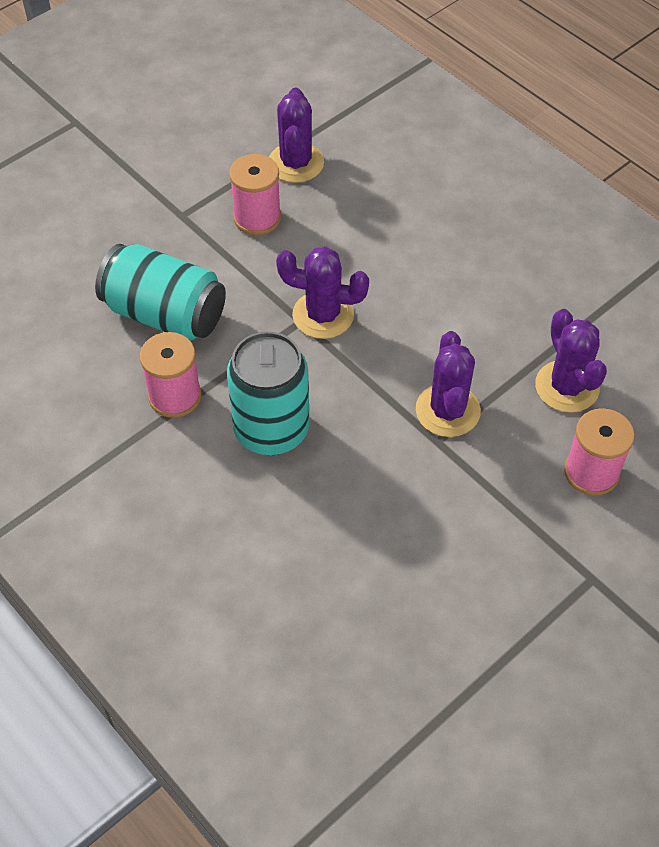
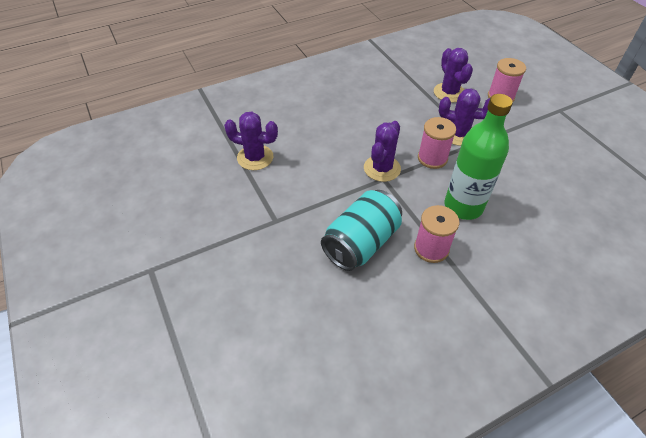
camera: 75 degrees left, 5 degrees down
turquoise can [227,331,310,455] -> green bottle [445,94,513,220]
pink spool [229,154,281,235] -> pink spool moved to [418,117,456,169]
purple cactus [535,309,607,413] -> purple cactus turned 75 degrees clockwise [434,48,473,103]

